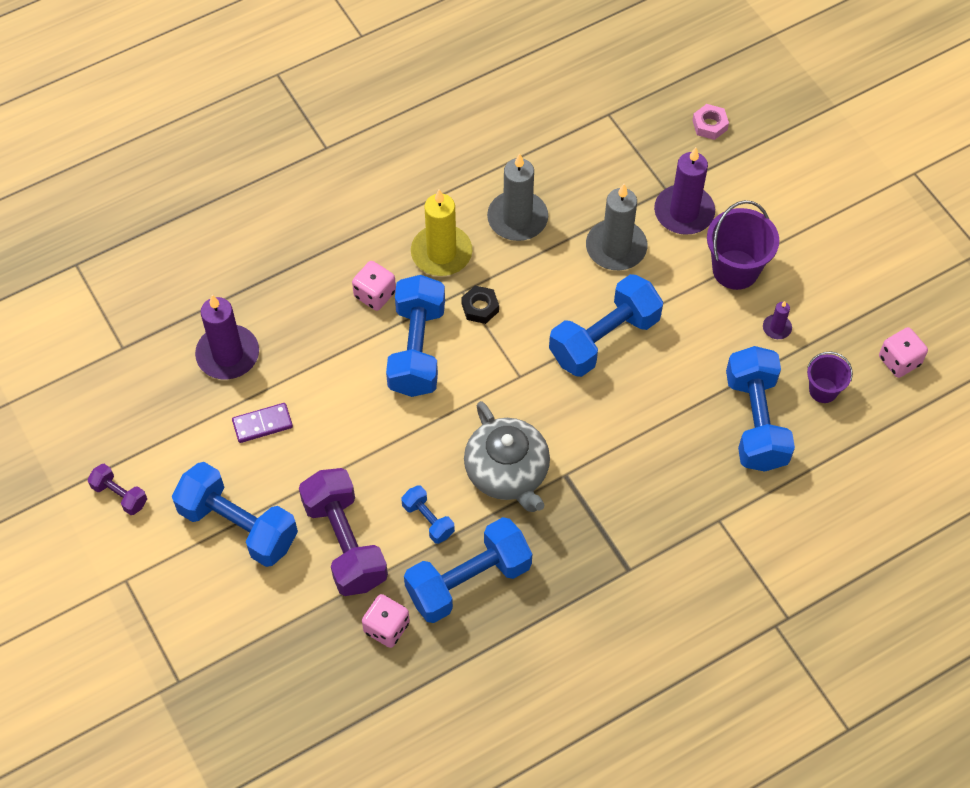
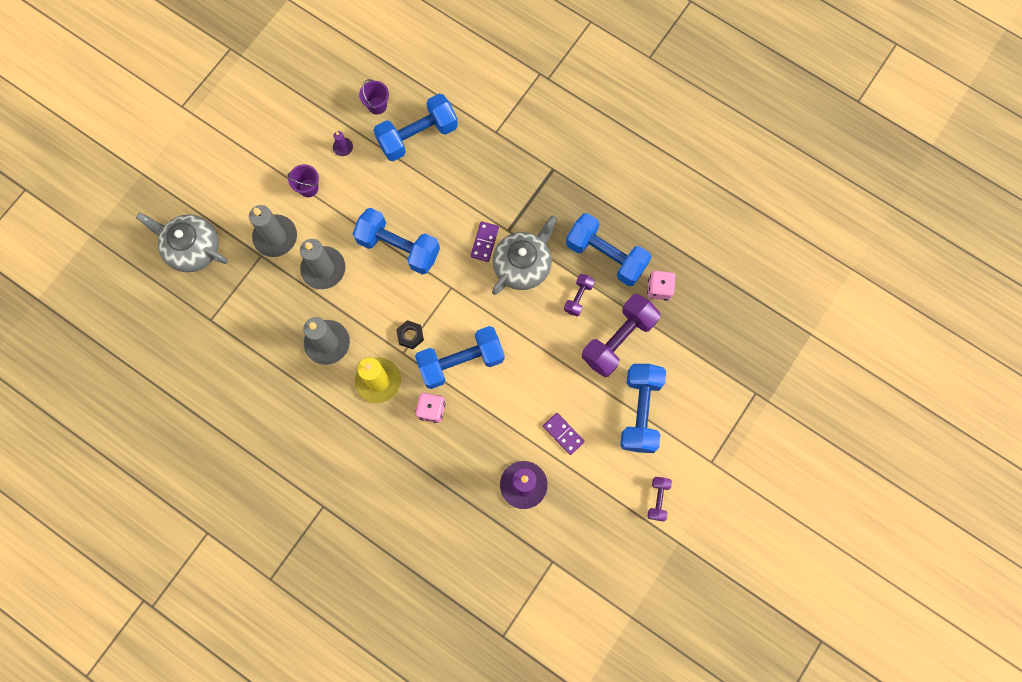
camera: 115 degrees left, 15 degrees up
blue dumbbell [401,485,455,544] -> purple dumbbell [564,274,595,316]
purple candle [654,147,715,235] -> grey candle [249,205,297,257]
pink nut [692,104,729,140] -> grey teapot [136,213,228,272]
purple bucket [707,200,779,290] -> purple bucket [288,164,319,197], size x0.59
pink dice [879,327,928,378] -> none
none -> purple domino [471,221,499,262]

